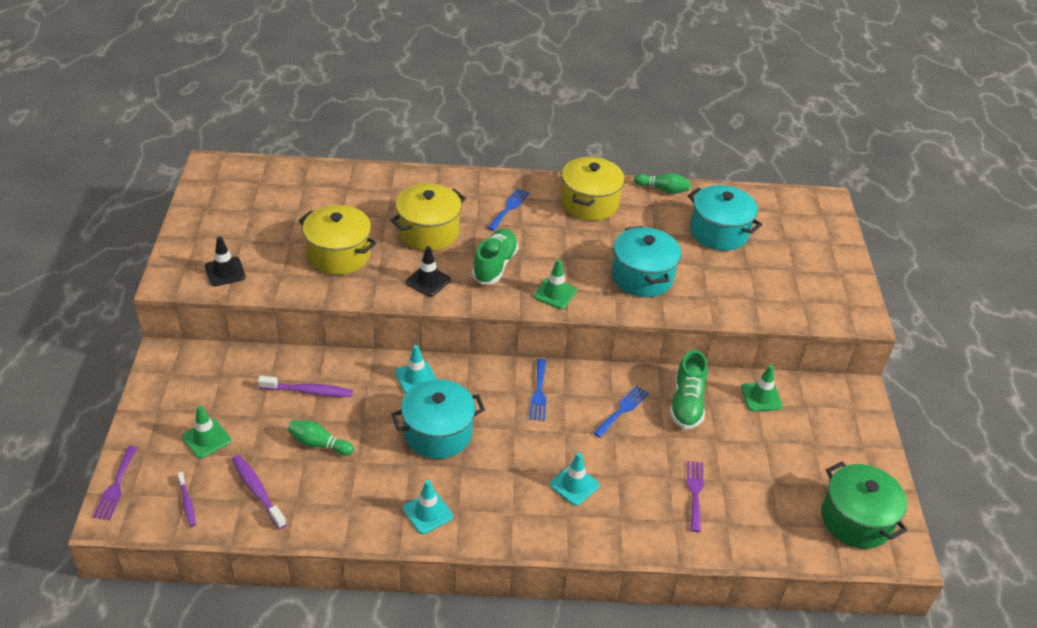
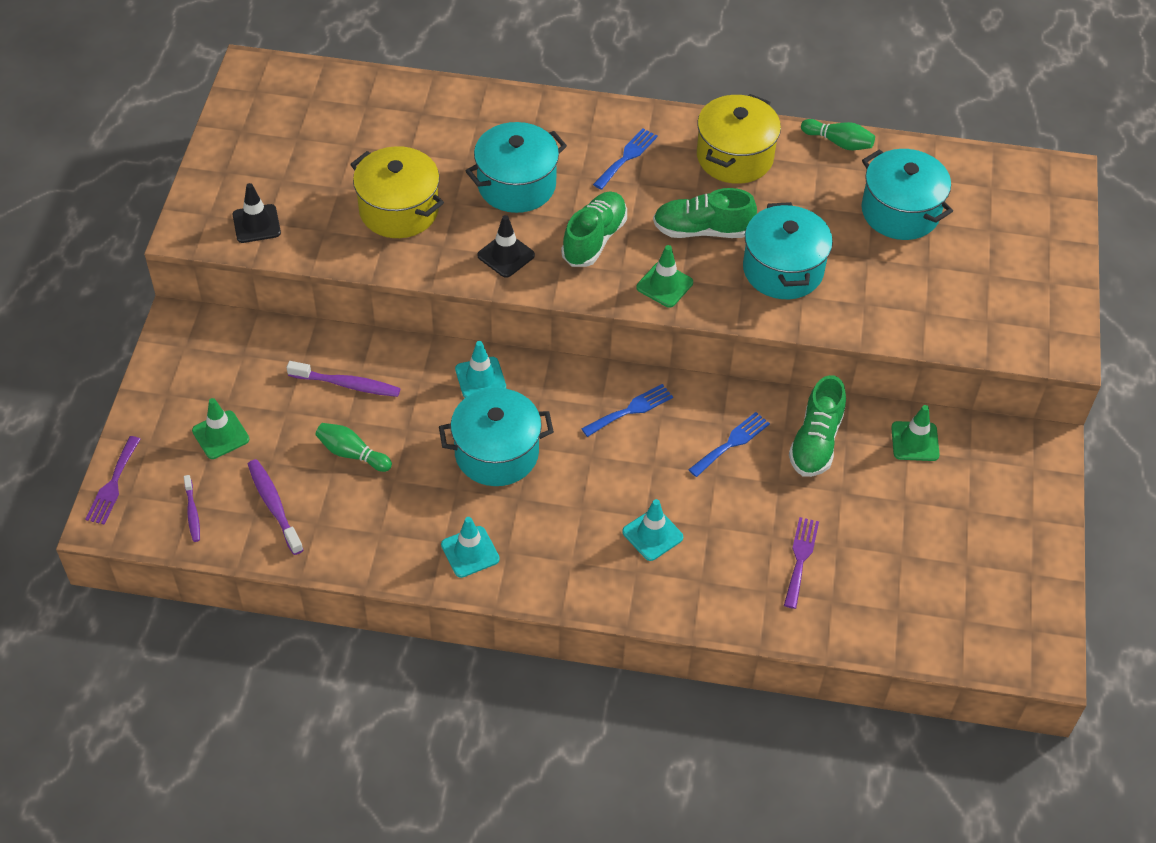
camera: 10 degrees right, 10 degrees up
yellow pot [390,183,466,251] -> turquoise pot [466,122,567,213]
blue fork [529,359,546,421] -> blue fork turned 135 degrees counterclockwise [582,384,673,437]
green pot [821,462,908,549] -> none
none -> green shoe [653,188,757,238]

